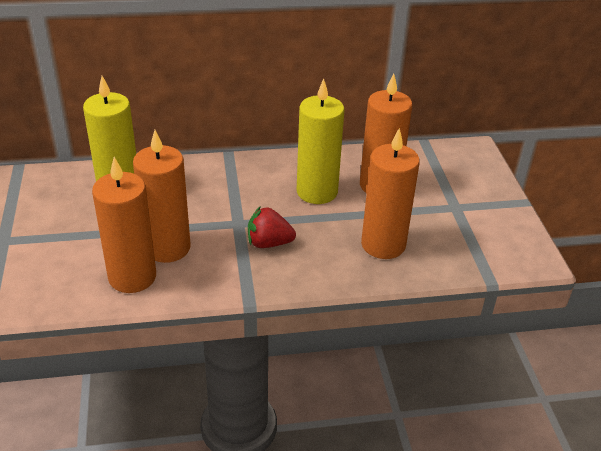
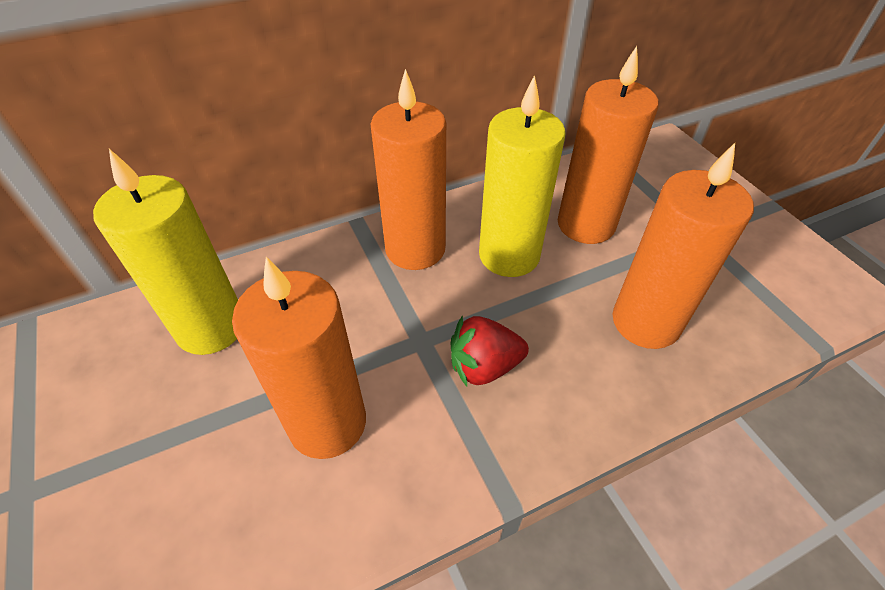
camera: 15 degrees left, 10 degrees up
orange candle [92,157,156,293] -> orange candle moved to [370,69,446,270]

